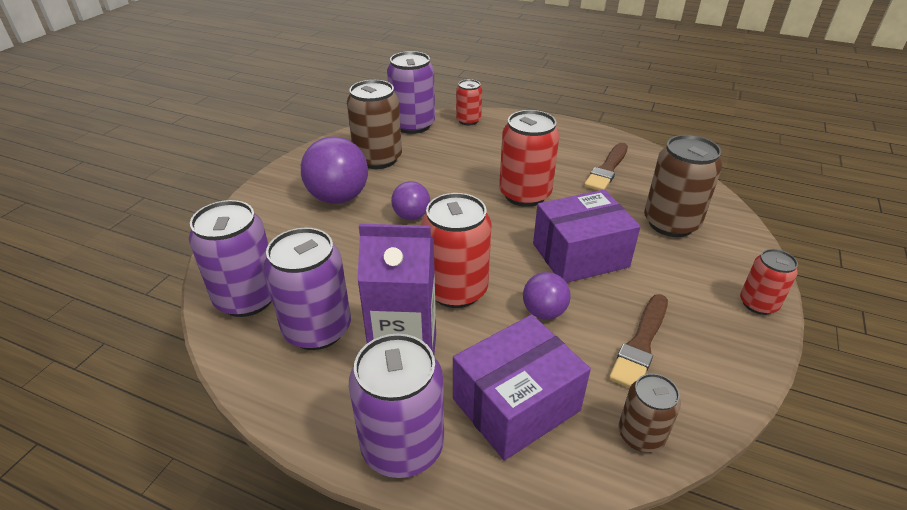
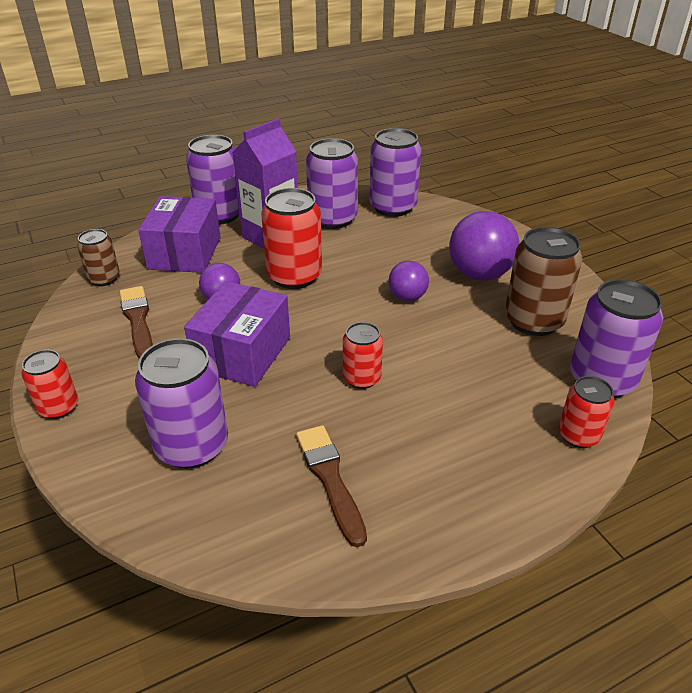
camera: 130 degrees right, 0 degrees up
red can [499,110,560,207] -> red can [343,322,383,389], size x0.58
brown can [644,135,722,237] -> purple can [135,338,228,469]

